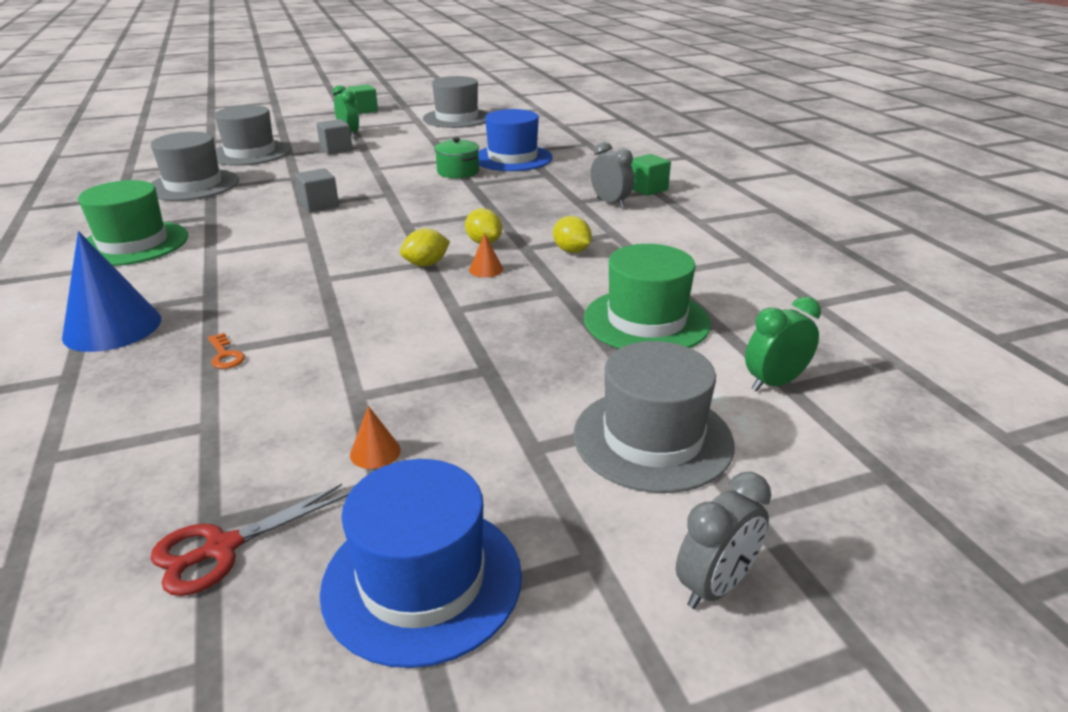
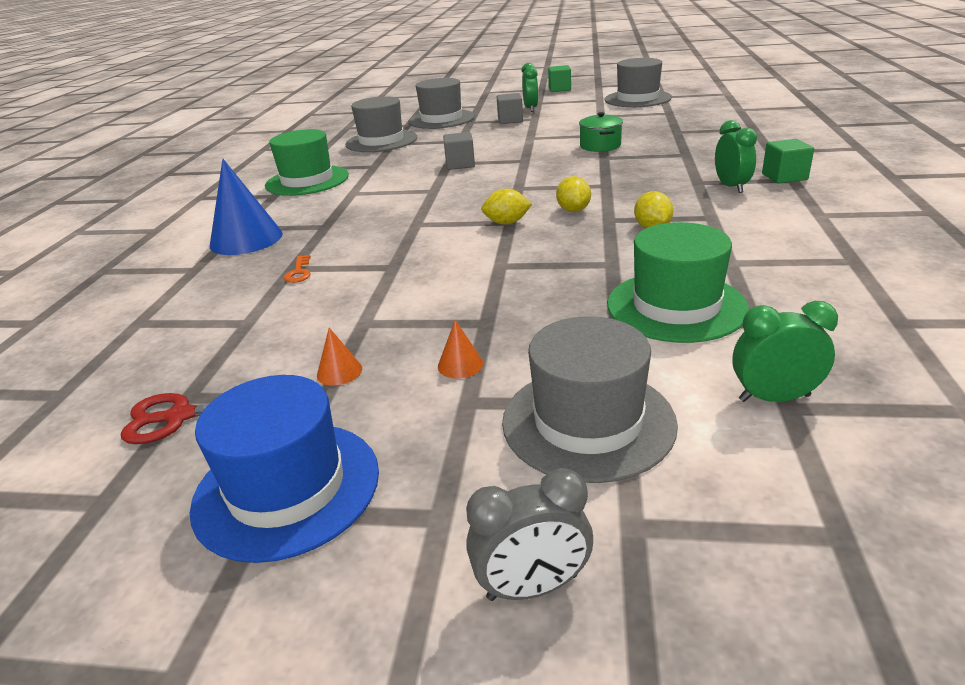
camera: 30 degrees right, 0 degrees up
orange cone [469,233,503,277] -> orange cone moved to [438,320,483,379]
blue hat [478,109,552,171] -> none
grey clock [591,142,634,208] -> green clock [715,120,757,193]

